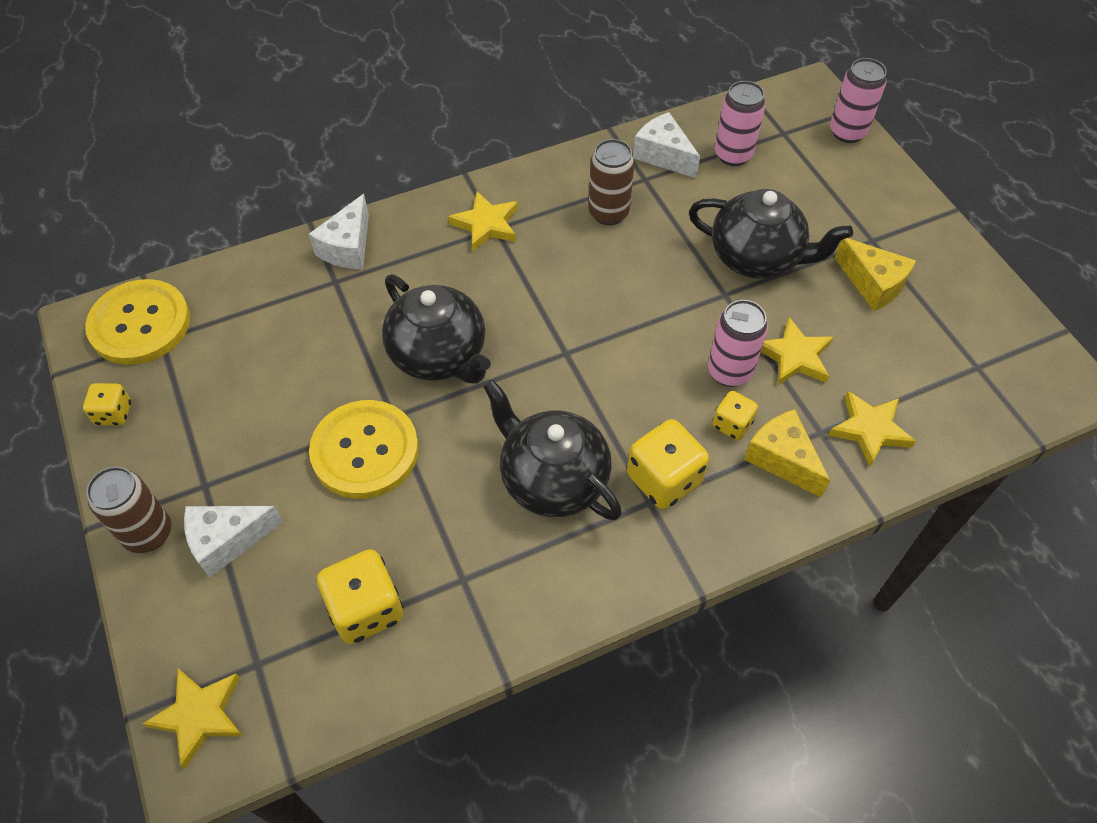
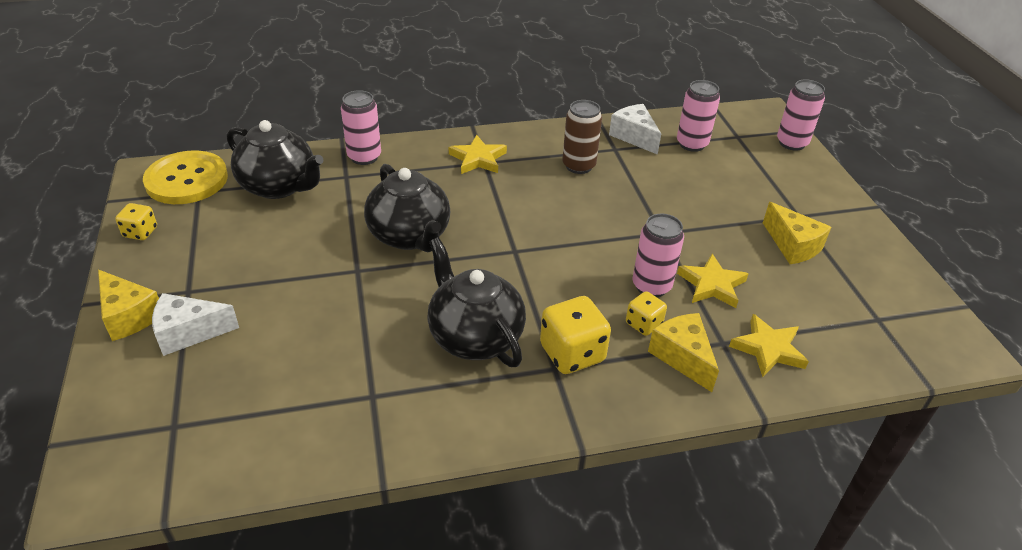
camera: 10 degrees right, 15 degrees down
brown can [86,467,171,553] -> yellow cheese [98,269,159,341]
yellow star [142,669,244,769] -> none
white cheese [309,194,369,269] -> pink can [341,90,381,165]
yellow button [309,400,419,499] -> none
yellow dice [317,549,403,644] -> none
black teapot [689,189,853,279] -> black teapot moved to [227,120,324,199]

